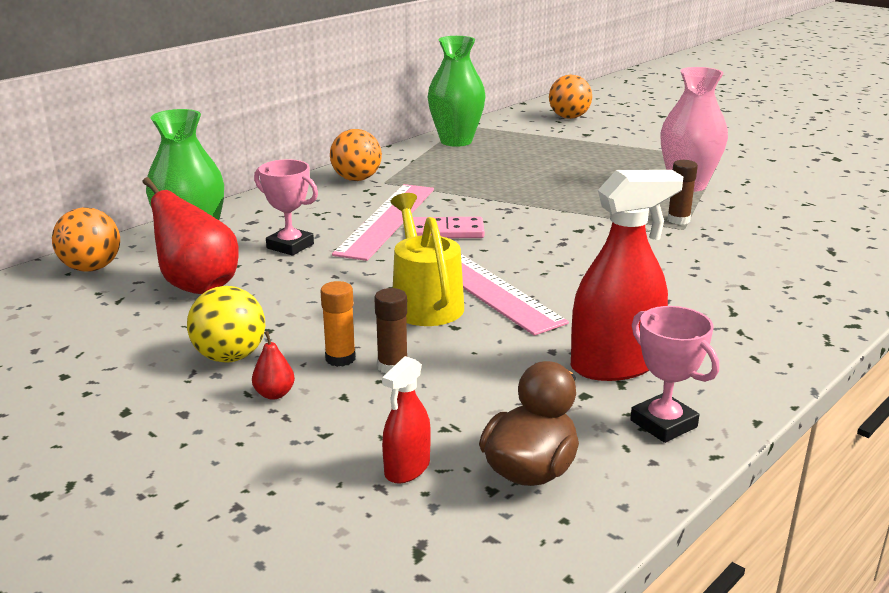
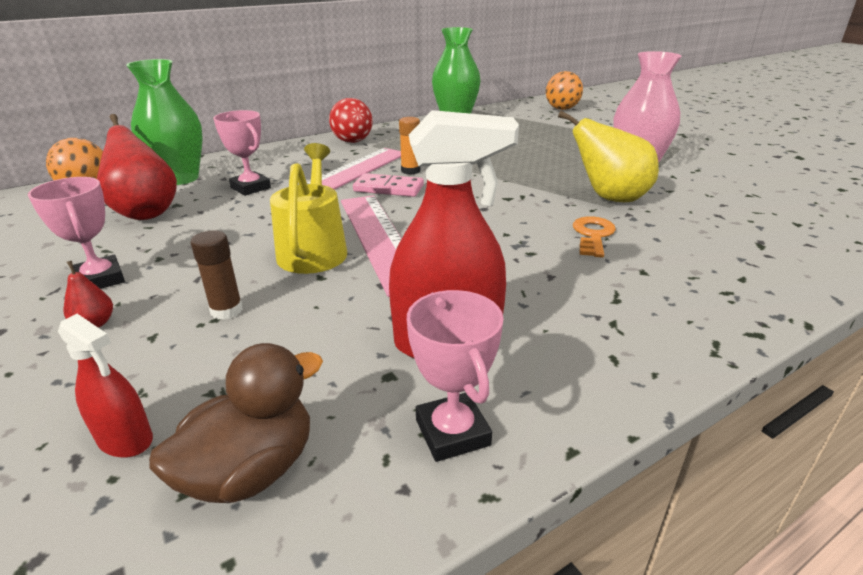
camera: 15 degrees right, 5 degrees up
yellow ball [187,286,265,362] -> pink trophy [28,177,125,289]
orange glue stick [320,281,356,367] -> orange glue stick moved to [399,117,421,175]
orange ball [330,129,382,181] -> red ball [329,98,373,143]
red spray bottle [382,356,431,483] -> red spray bottle turned 105 degrees counterclockwise [58,314,153,458]
brown glue stick [667,160,698,225] -> yellow pear [558,111,659,202]
none -> orange key [573,216,616,257]

